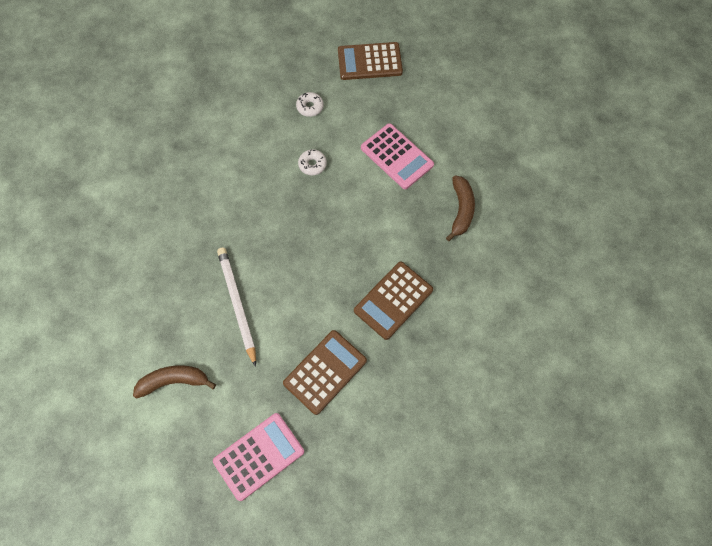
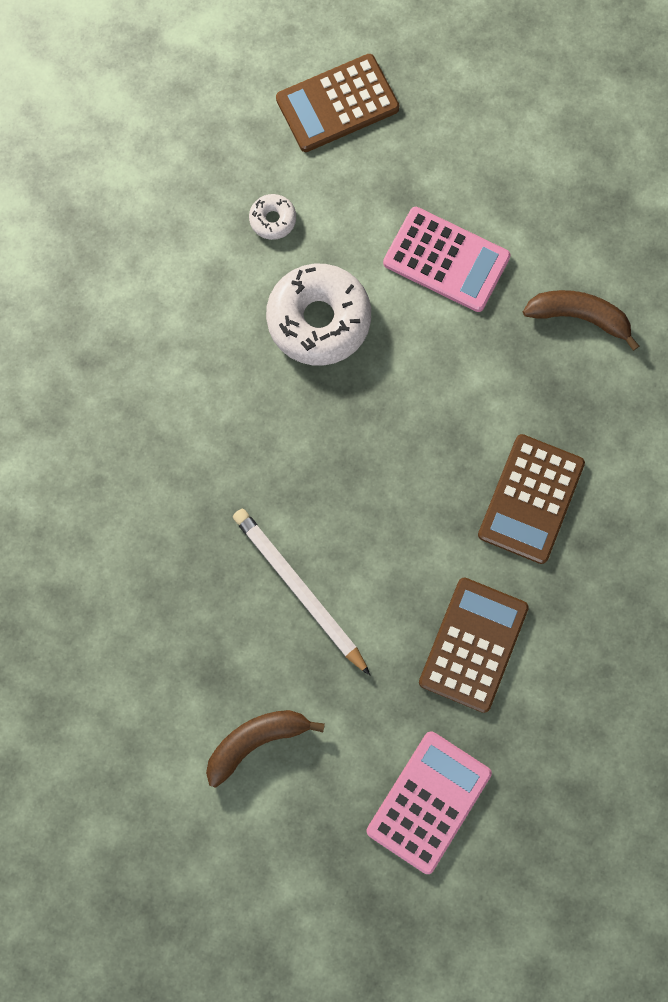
camera: 20 degrees left, 10 degrees up
white donut [298,149,327,175] -> white donut [266,264,371,366], size x2.17
brown banana [446,175,475,241] -> brown banana turned 60 degrees counterclockwise [523,290,639,351]

